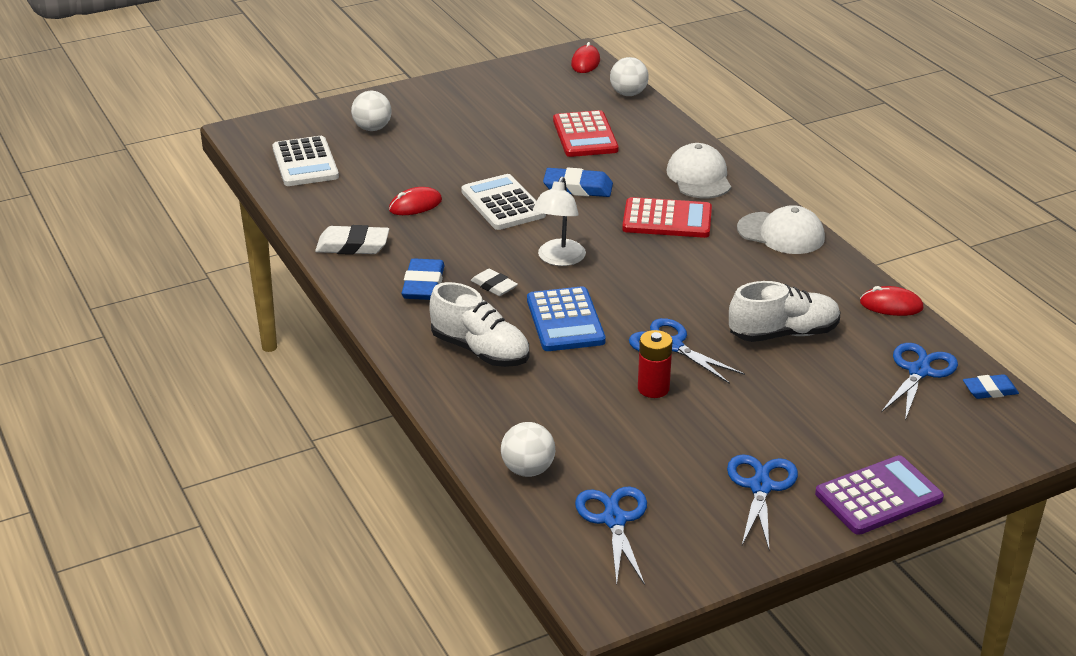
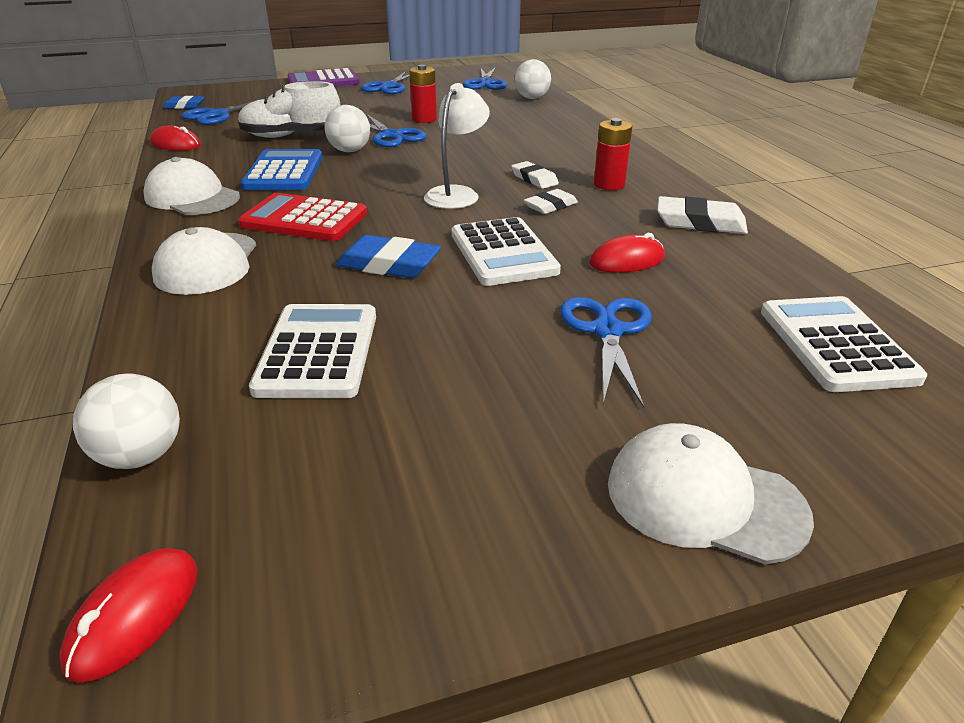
camera: 170 degrees left, 0 degrees up
white ball [351,91,392,131] -> white ball moved to [324,105,370,152]
blue eraser [402,258,445,300] -> red battery [594,118,632,190]
white shoe [429,282,529,367] -> none
blue calculator [527,286,606,351] -> blue calculator moved to [240,149,323,190]
red calculator [553,110,619,157] -> white calculator [249,304,376,398]
none -> white eraser [524,189,578,214]
none -> blue scissors [560,297,652,408]
none -> white cap [608,423,814,564]

